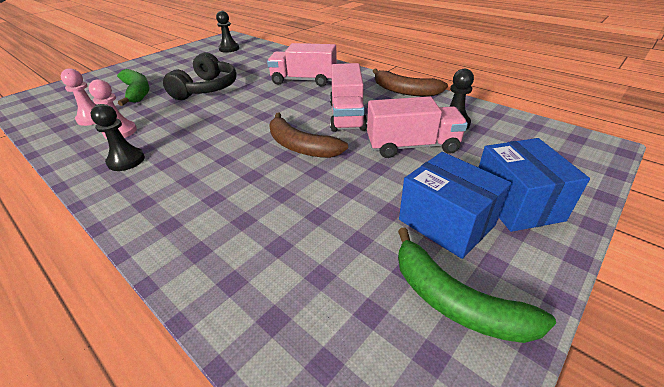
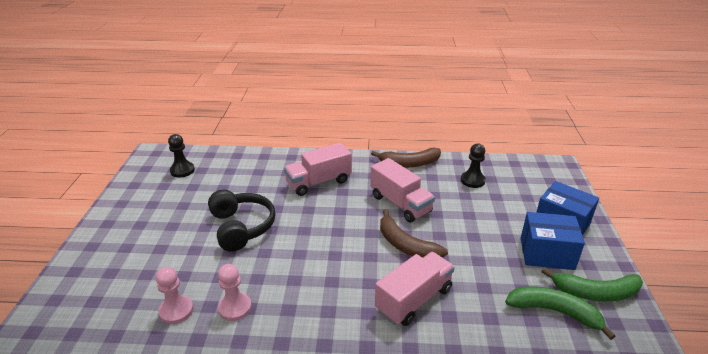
camera: 40 degrees left, 5 degrees down
black pawn [90,104,145,171] -> none
green banana [117,69,150,106] -> green banana moved to [505,286,615,340]
brown banana [269,113,348,158] -> brown banana turned 45 degrees clockwise [380,209,448,258]
pink truck [367,96,468,158] -> pink truck moved to [375,252,455,326]

